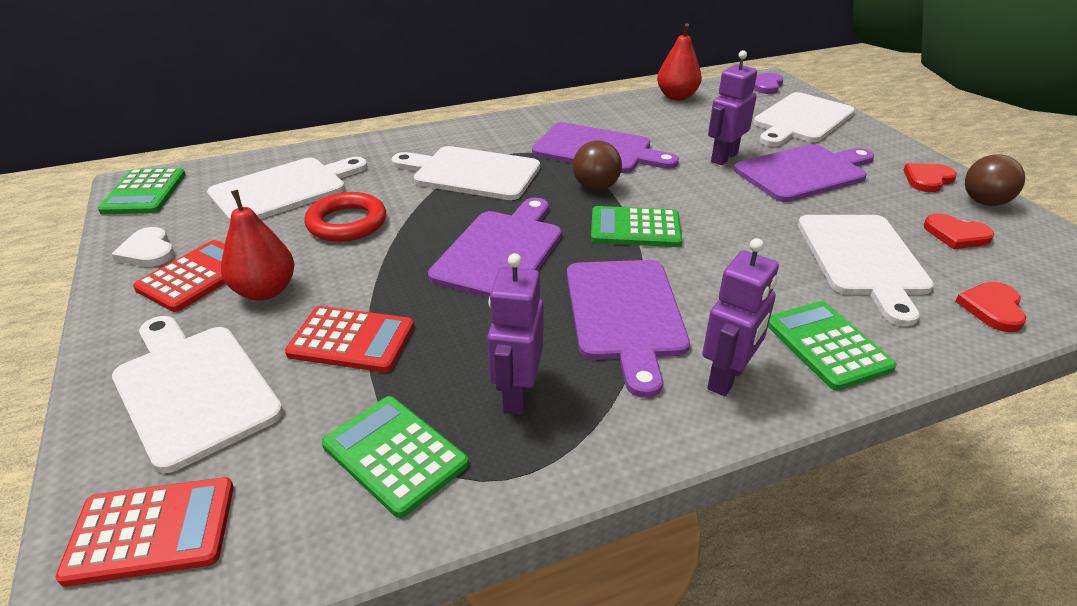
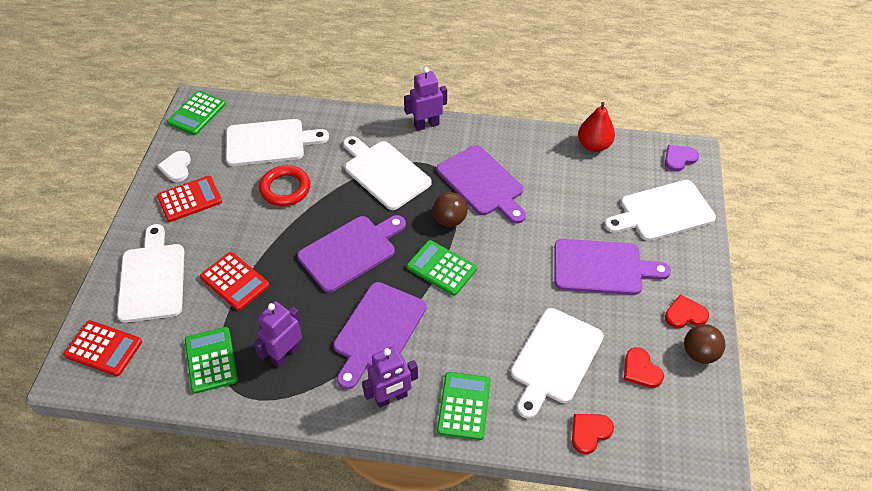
camera: 30 degrees right, 15 degrees up
red pear [221,190,294,301] -> none
purple robot [708,50,757,165] -> purple robot moved to [404,67,447,131]

